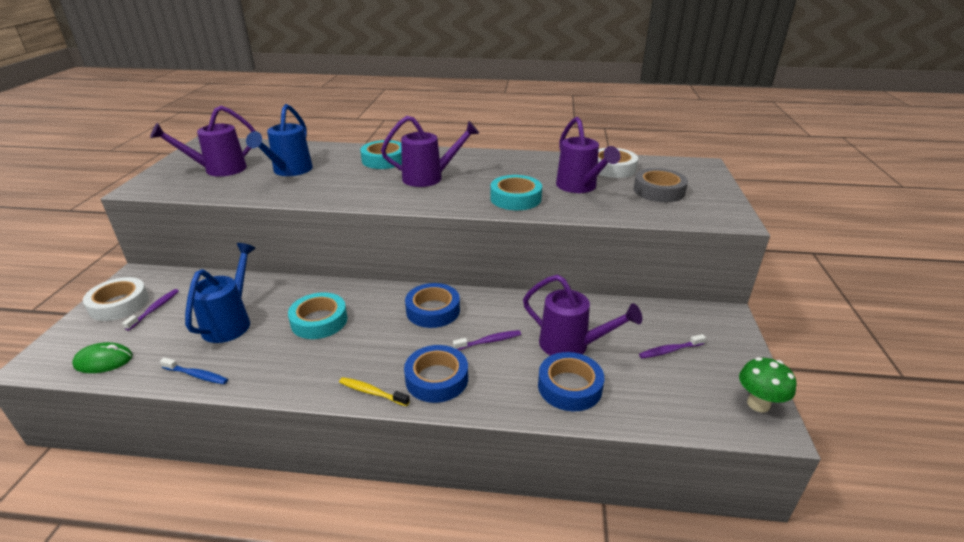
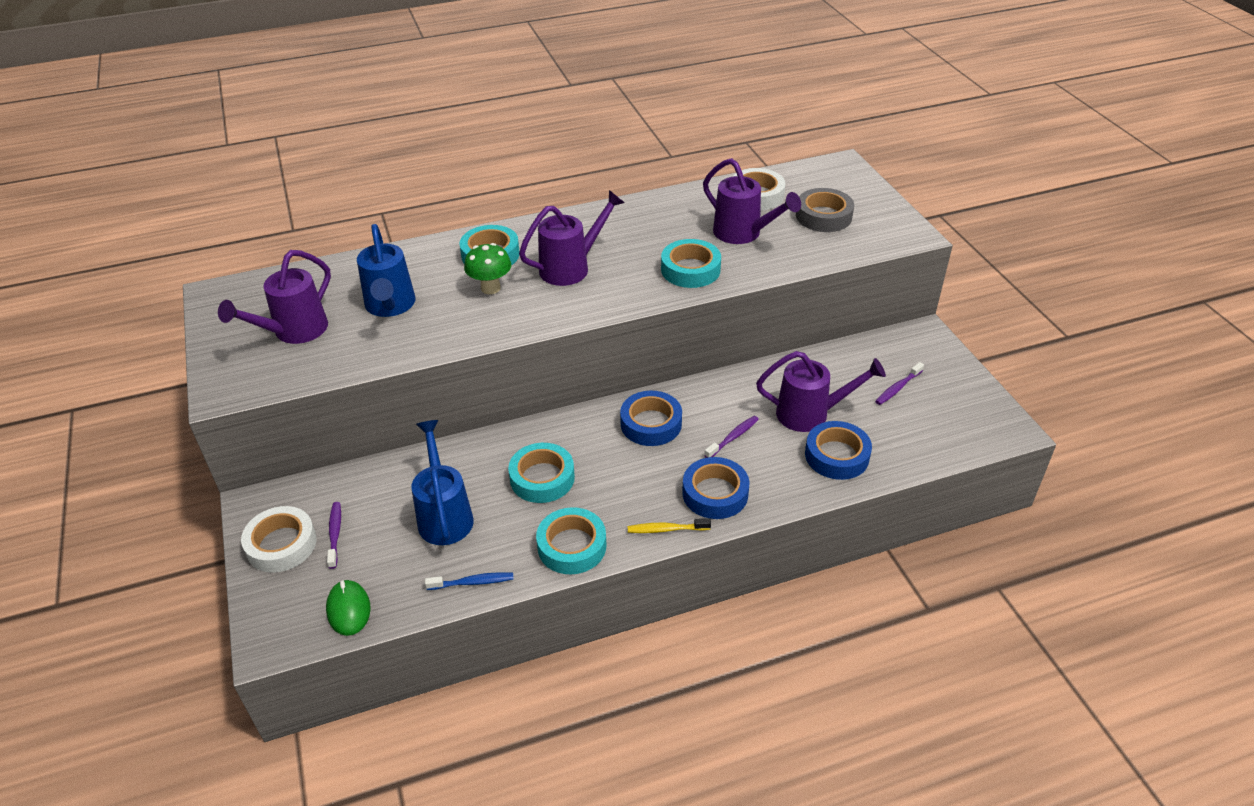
camera: 25 degrees left, 10 degrees up
green mouse [72,342,133,373] -> green mouse turned 75 degrees counterclockwise [326,580,371,636]
green mushroom [739,357,797,412] -> green mushroom moved to [464,243,511,294]
none -> turquoise tape [536,507,607,574]

